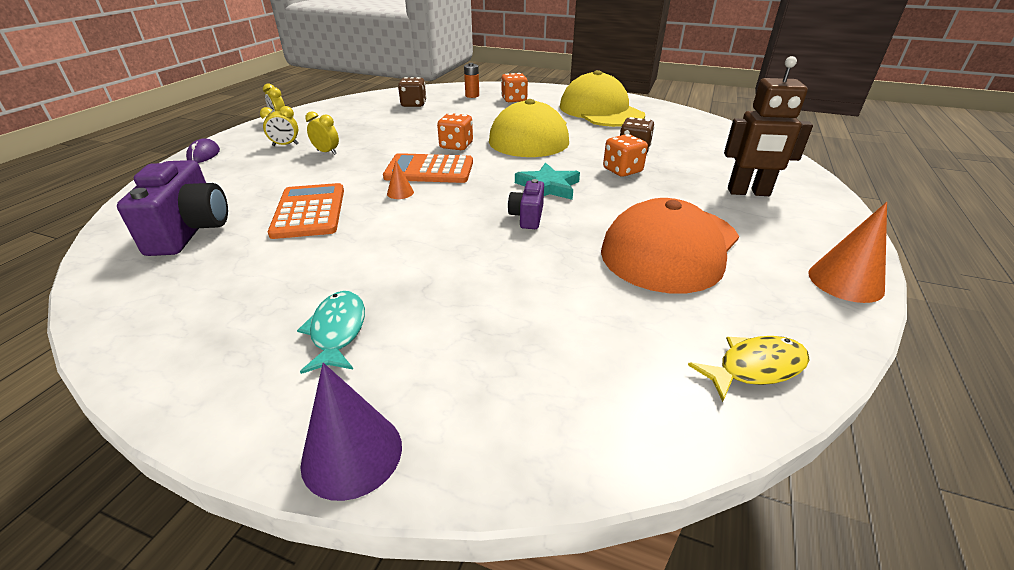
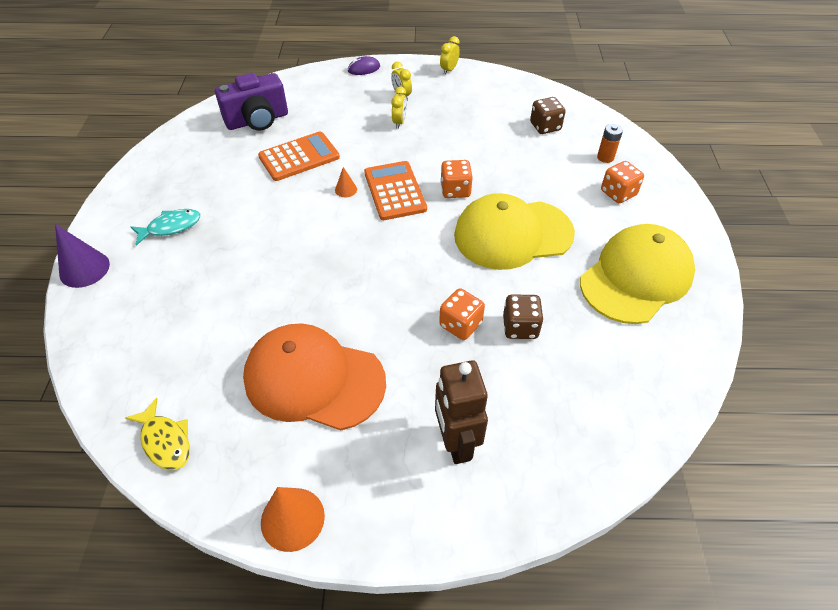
camera: 70 degrees right, 15 degrees up
purple camera [508,179,544,229] -> none
turquoise star [515,163,580,200] -> none

